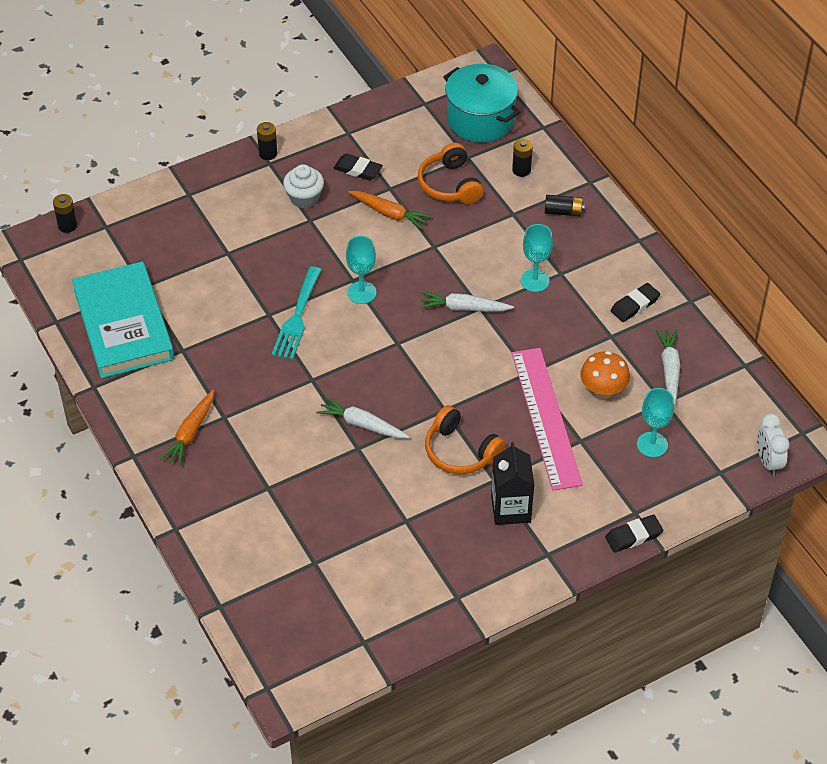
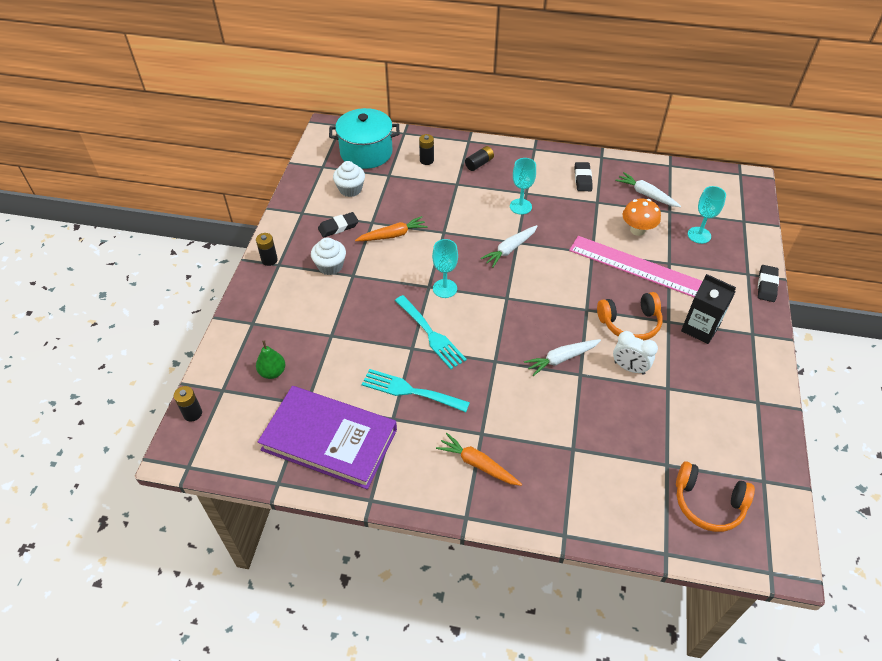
camera: 50 degrees left, 0 degrees up
turquoise book [72,262,174,378] -> purple book [258,386,397,489]
orange carrot [160,390,214,466] -> orange carrot turned 150 degrees clockwise [436,433,522,486]
orange headphones [418,143,484,204] -> orange headphones moved to [676,461,755,532]
white clock [757,414,789,476] -> white clock moved to [613,331,658,375]
none -> green pear [256,340,285,379]
none -> white cupcake [333,161,365,197]
none -> turquoise fork [362,369,470,412]

